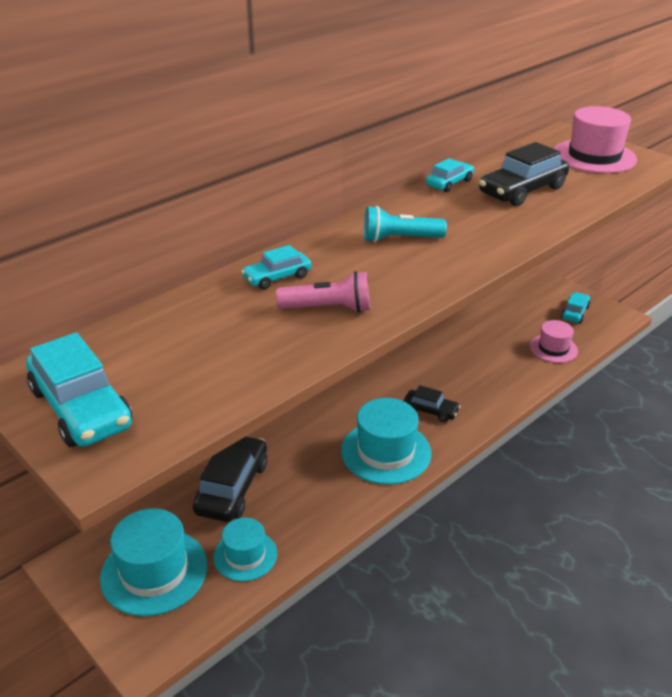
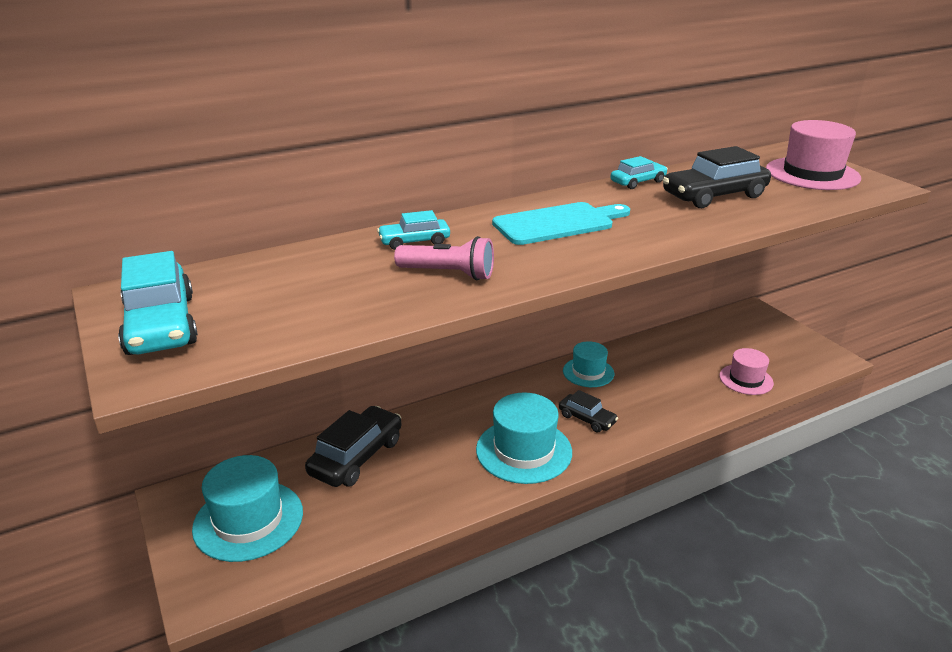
camera: 15 degrees right, 5 degrees down
turquoise hat [213,518,277,581] -> turquoise hat moved to [563,341,614,387]
turquoise flashlight [364,206,447,242] -> turquoise cutting board [492,202,630,245]
turquoise car [561,292,590,323] -> none

